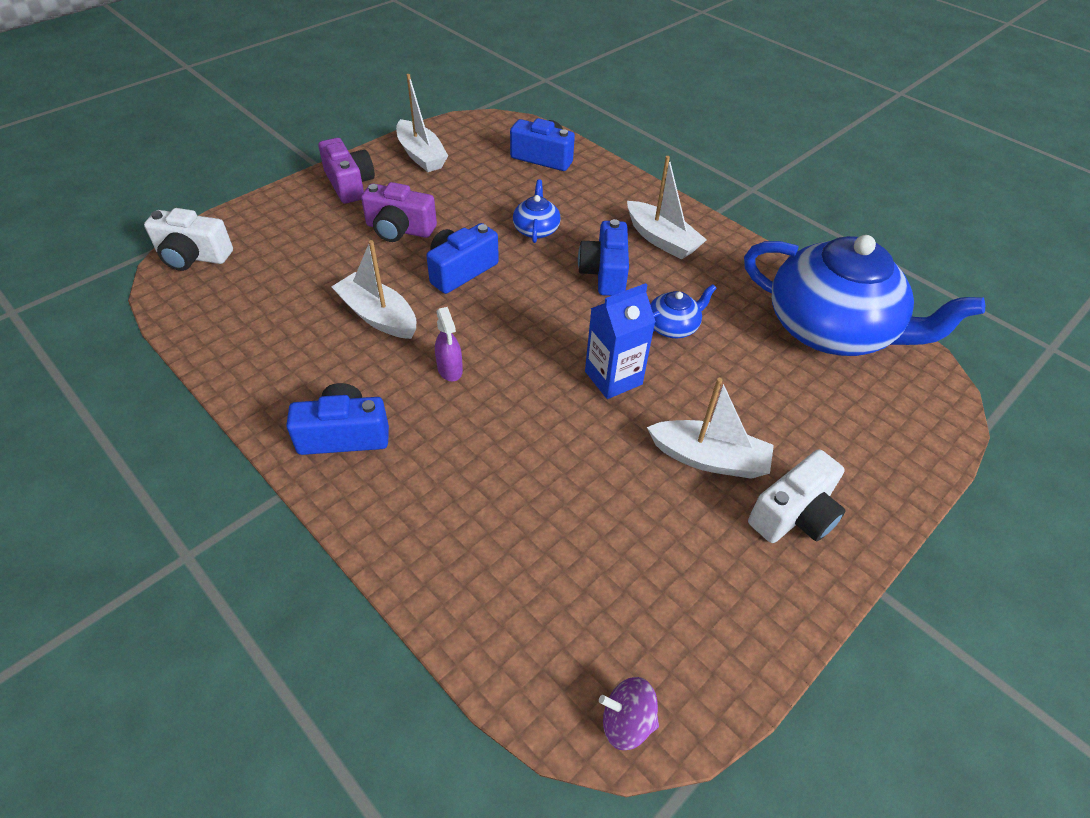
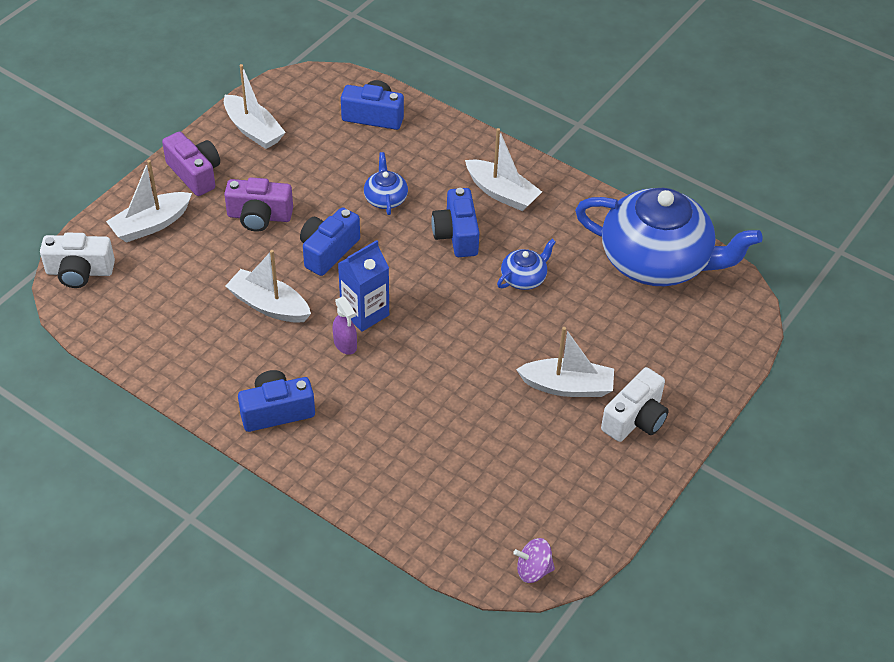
camera: 10 degrees left, 0 degrees up
blue carton [585,283,656,399] -> blue carton moved to [338,240,389,332]
none -> white boat [106,160,192,243]

